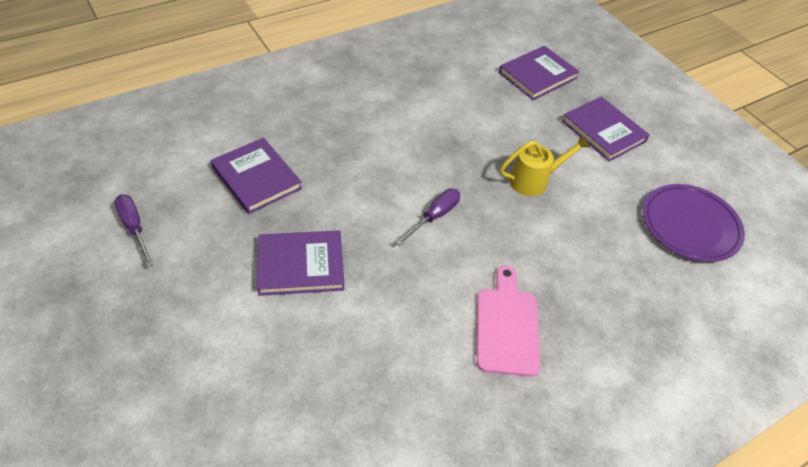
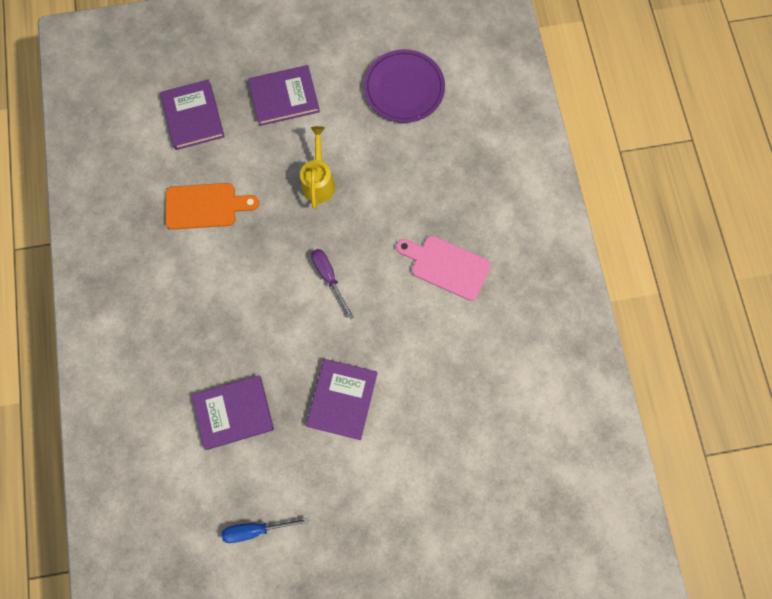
camera: 65 degrees left, 25 degrees up
purple screwdriver [114,194,154,267] -> blue screwdriver [222,518,309,543]
none -> orange cutting board [165,183,259,230]

